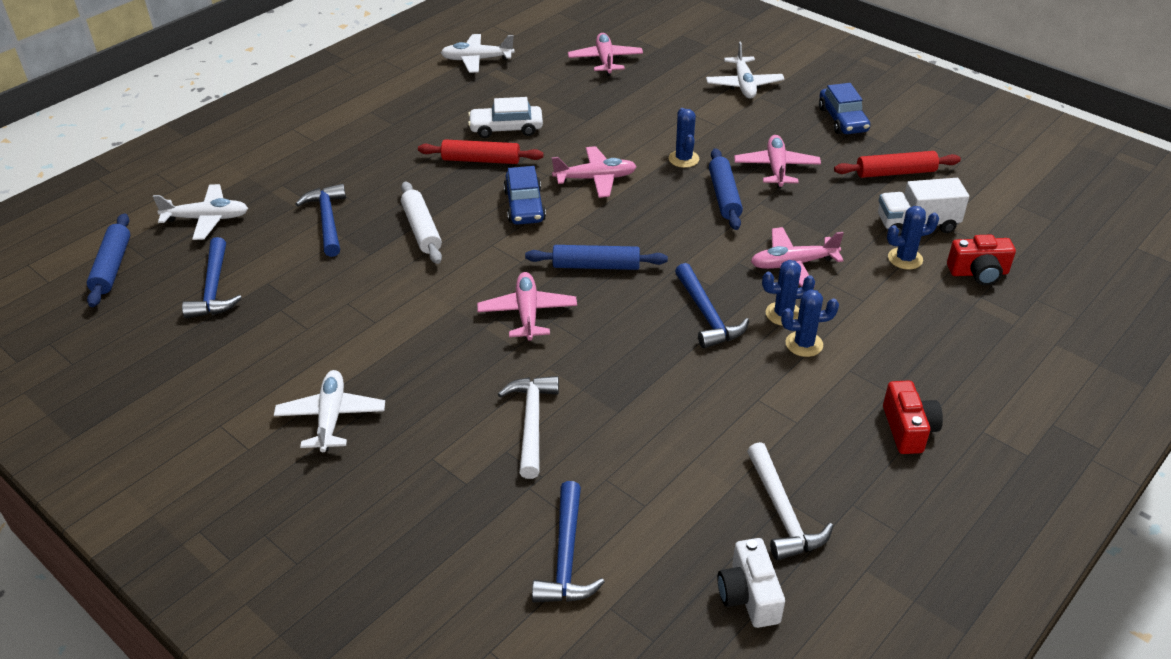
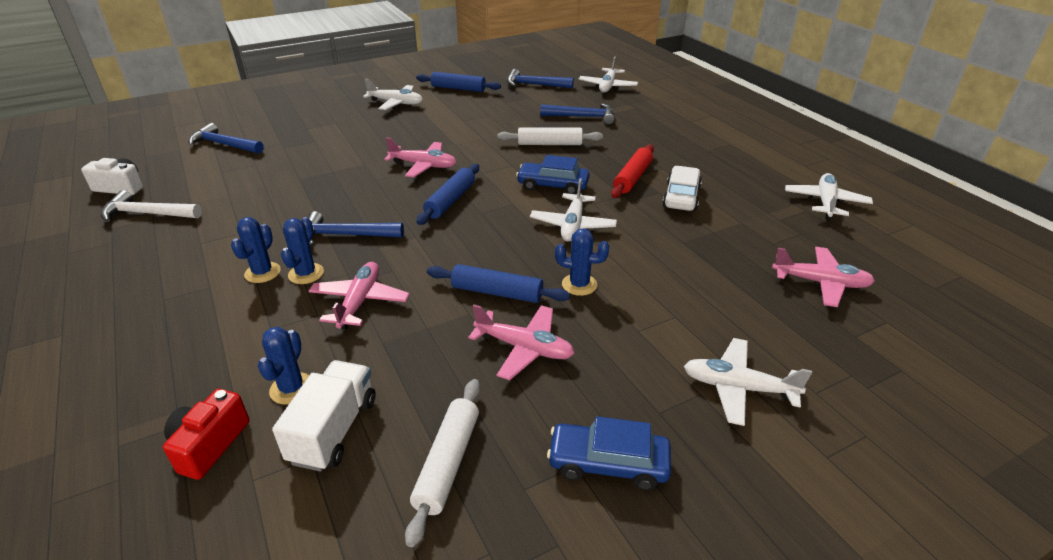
camera: 110 degrees right, 5 degrees down
blue rolling pin [87,213,130,307] -> blue rolling pin moved to [416,72,501,92]
white hammer [498,376,559,479] -> none
pink plane [552,146,637,198] -> white plane [530,178,617,242]
red rolling pin [834,151,961,178] -> white rolling pin [405,379,480,547]
red camera [883,381,943,454] -> none

